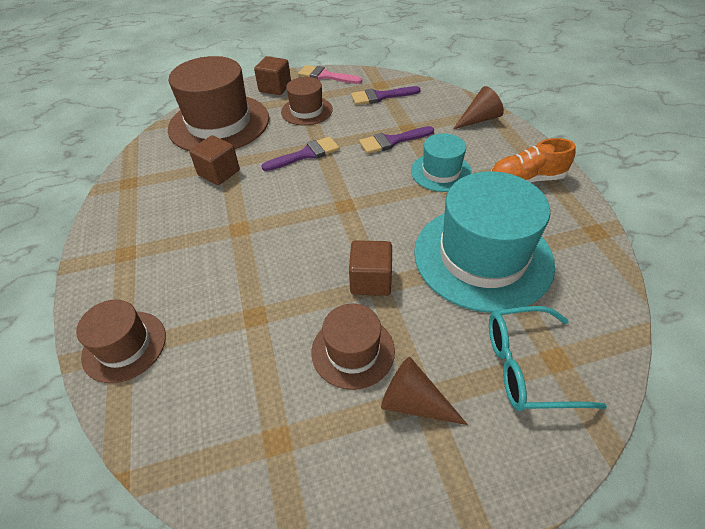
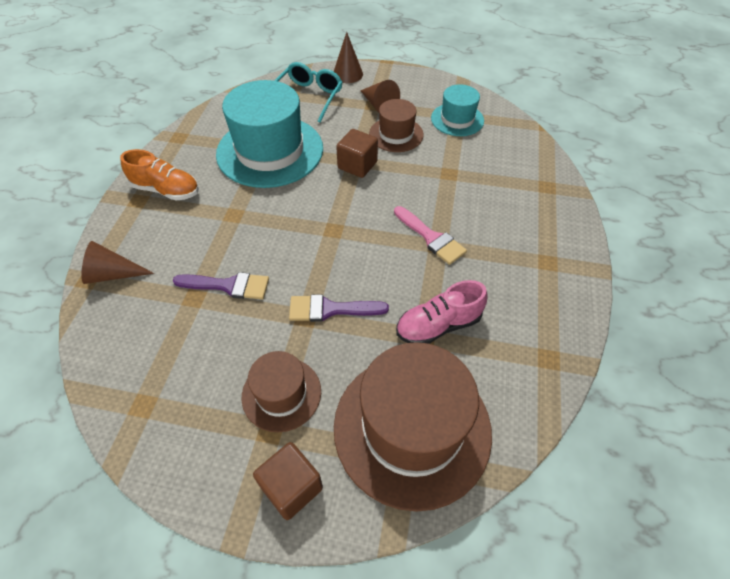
camera: 155 degrees left, 5 degrees up
brown hat [76,300,166,383] -> none
brown cube [189,135,240,185] -> pink shoe [396,280,488,344]
pink brush [298,65,362,84] -> pink brush moved to [394,206,467,265]
purple brush [351,86,421,105] -> none
turquoise hat [411,133,472,192] -> turquoise hat moved to [431,84,484,136]
turquoise glasses [489,306,607,411] -> turquoise glasses turned 90 degrees counterclockwise [274,62,343,123]
none -> brown cone [334,32,363,83]

